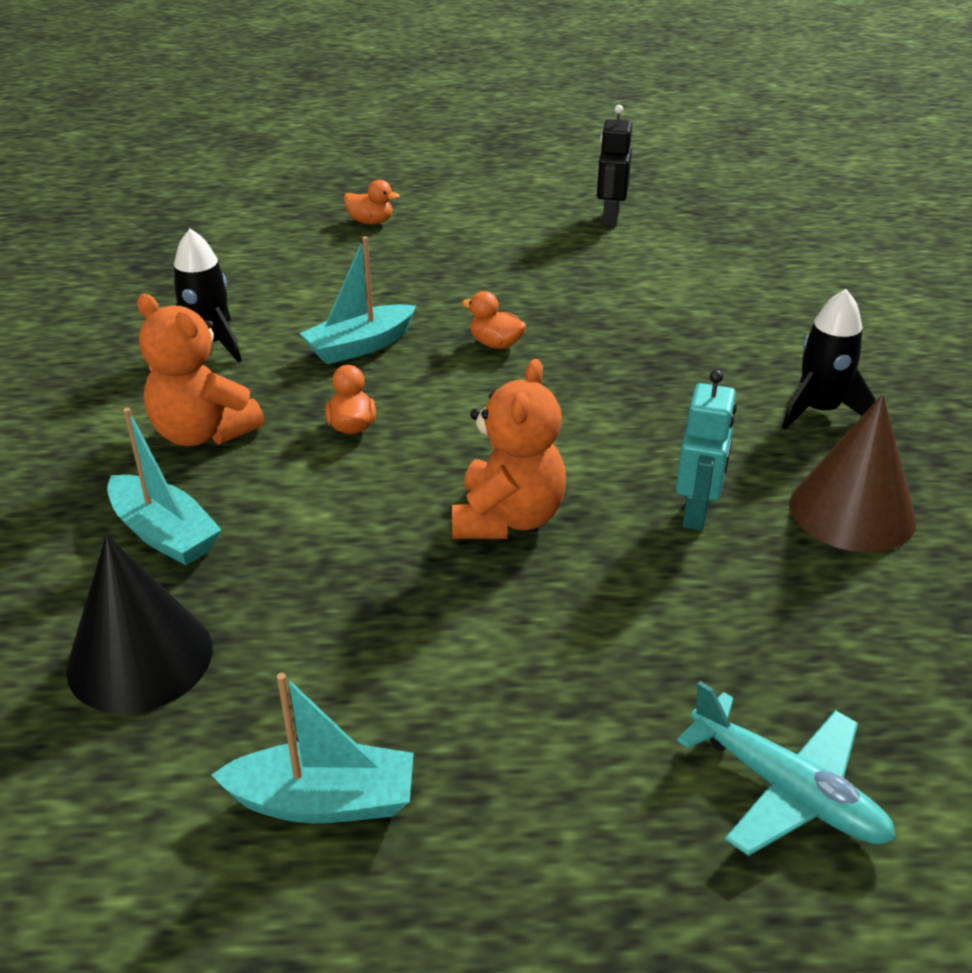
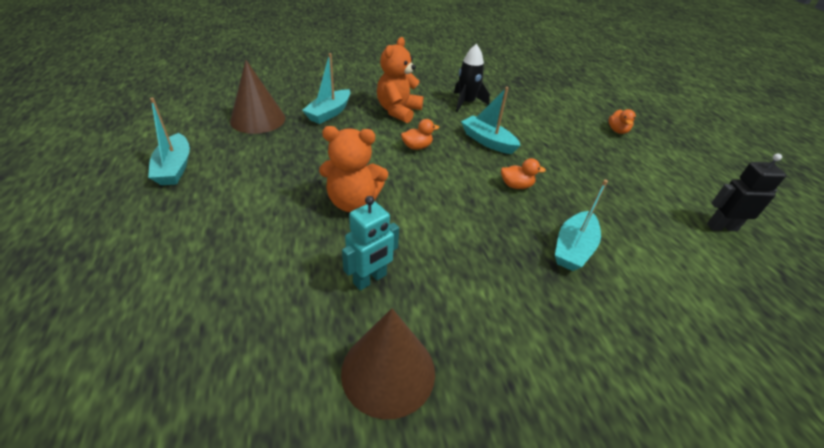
camera: 75 degrees right, 5 degrees up
black cone [66,535,213,714] -> brown cone [230,60,285,134]
orange duck [462,291,526,349] -> orange duck turned 75 degrees clockwise [501,158,546,189]
turquoise robot [676,370,737,531] -> turquoise robot turned 45 degrees counterclockwise [342,196,399,291]
turquoise plane [677,681,896,856] -> none
black rocket [782,289,875,430] -> none
none -> turquoise boat [555,180,608,271]

